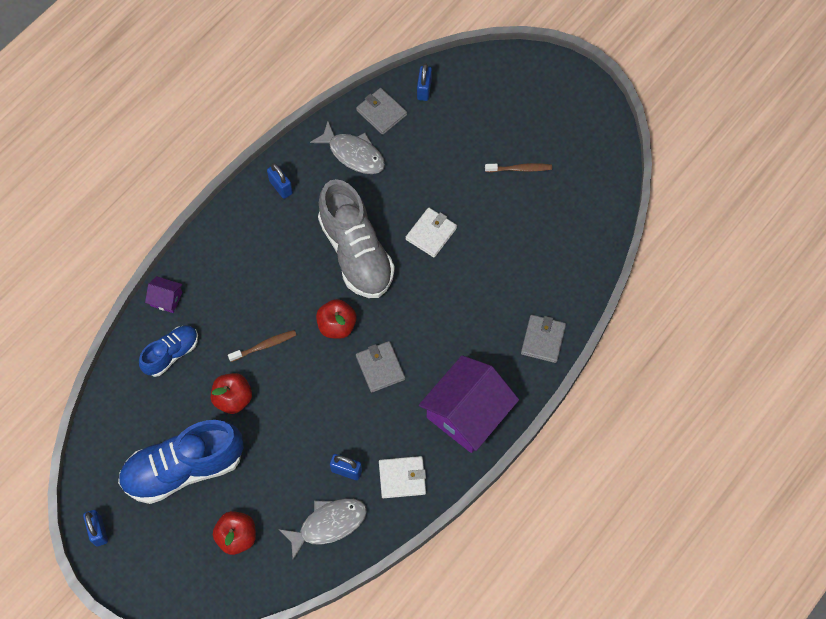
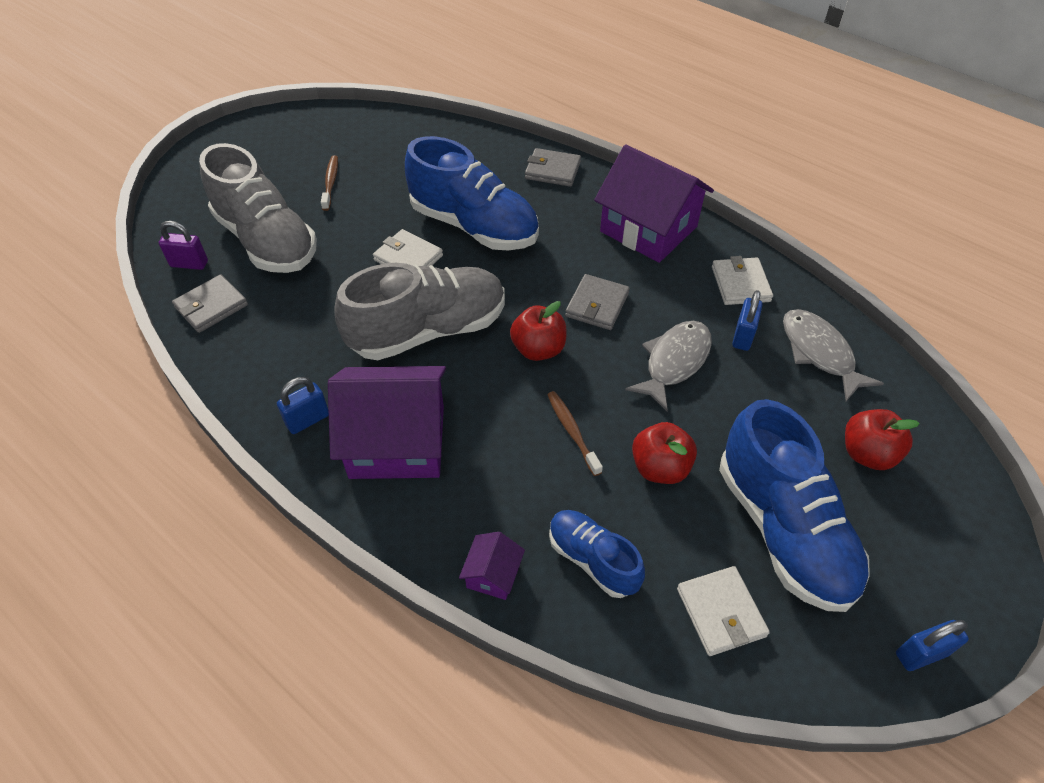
camera: 90 degrees left, 15 degrees down
grey fish [310,121,385,174] -> grey fish moved to [625,321,712,411]
grey wallet [356,341,405,393] -> grey wallet turned 45 degrees counterclockwise [565,274,630,330]
blue padlock [417,64,432,101] -> purple padlock [159,221,208,270]
none -> grey shoe [199,143,317,273]
none -> purple house [328,366,446,479]
none -> blue shoe [405,136,539,250]
none -> white wallet [677,566,770,656]

